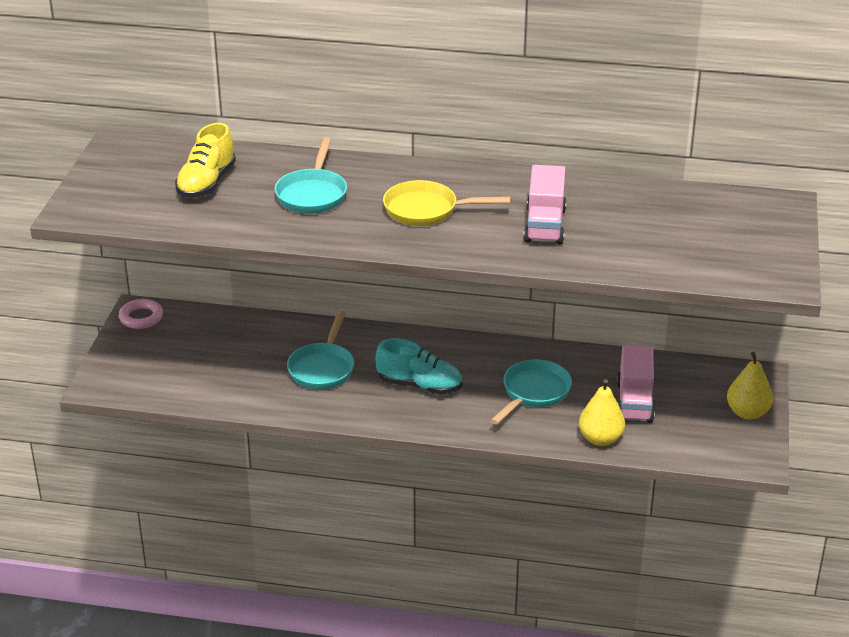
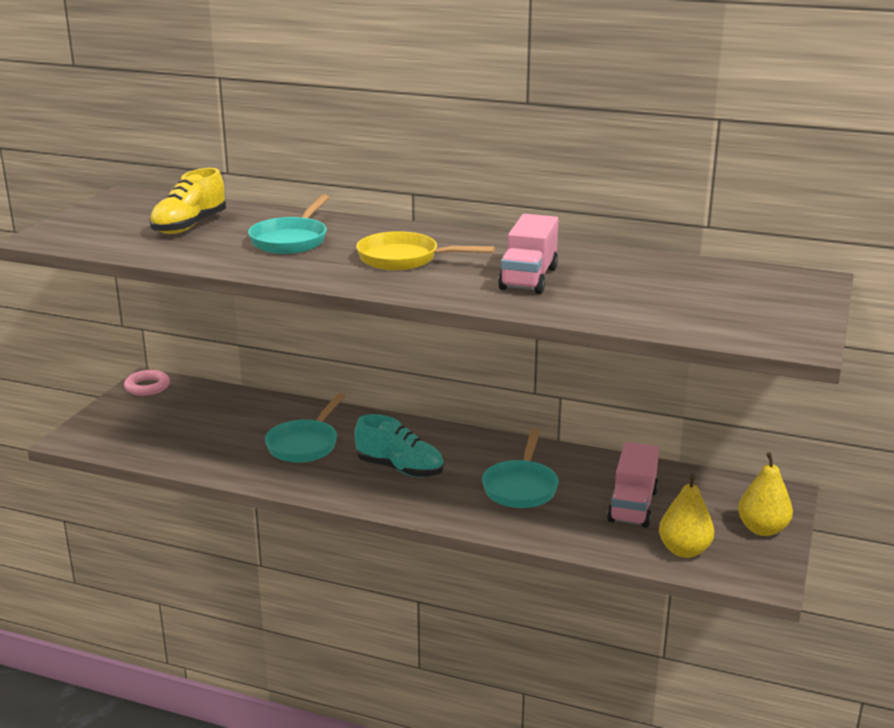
camera: 10 degrees right, 10 degrees down
turquoise pan [490,359,572,425] -> turquoise pan turned 150 degrees clockwise [482,428,559,508]
yellow pear [579,379,625,446] -> yellow pear moved to [659,474,714,558]

